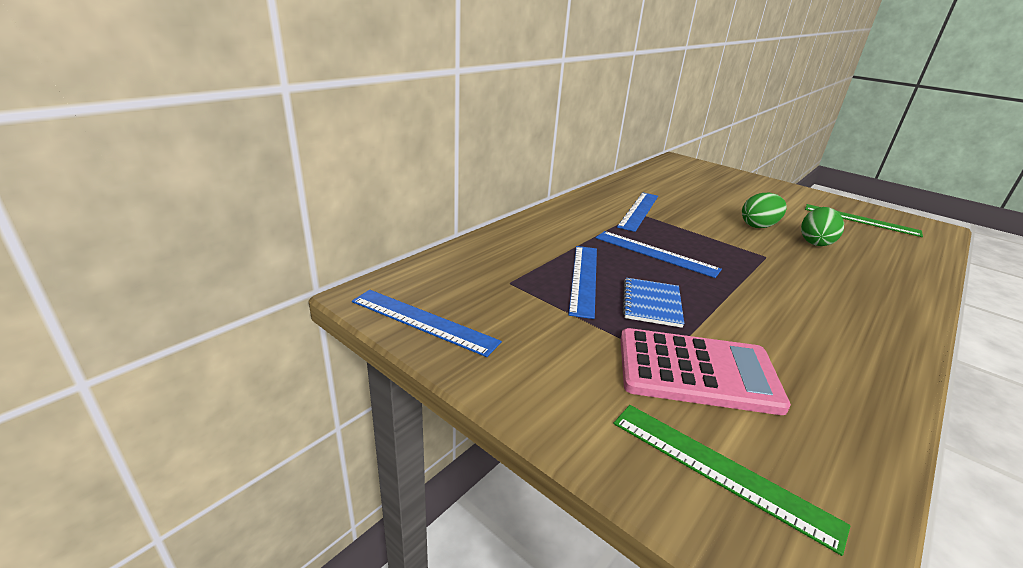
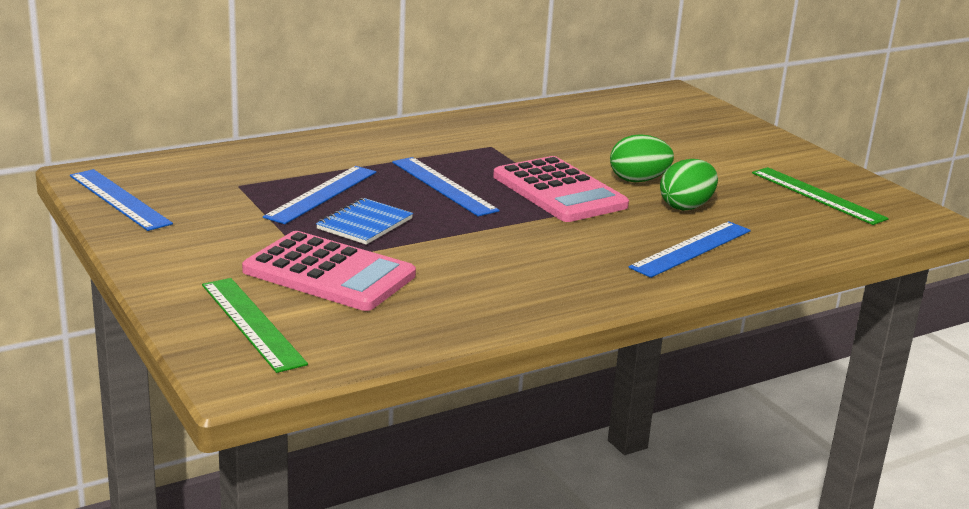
camera: 20 degrees right, 5 degrees down
blue ruler [617,192,658,232] -> blue ruler moved to [628,221,751,278]
none -> pink calculator [493,156,629,222]

